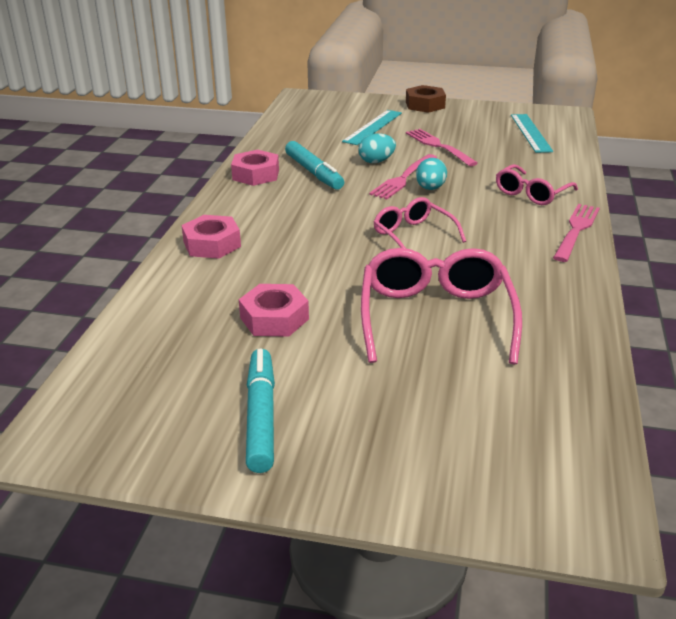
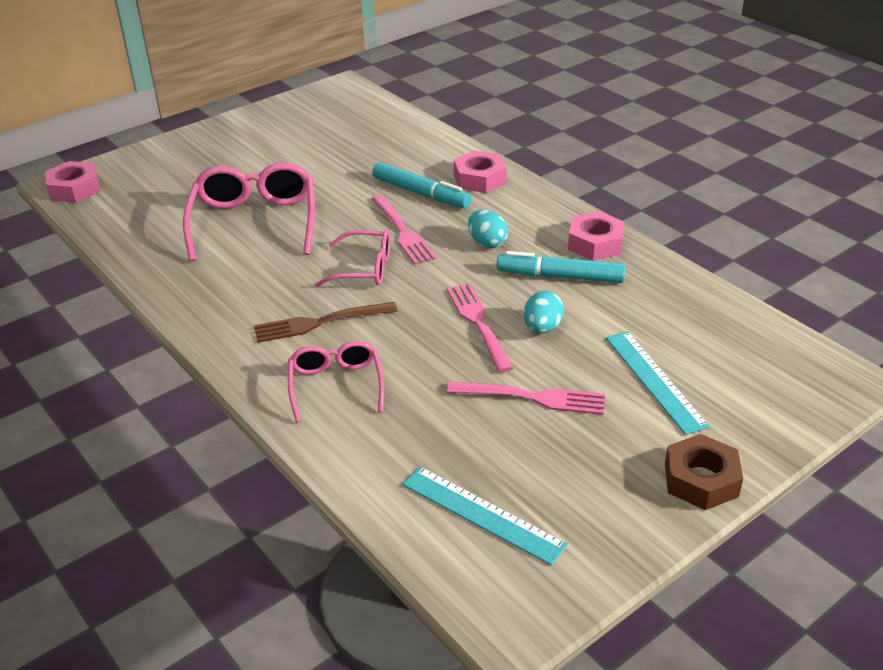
camera: 130 degrees right, 5 degrees up
pink nut [239,284,309,337] -> pink nut moved to [45,161,100,203]
turquoise marker [246,349,275,473] -> turquoise marker moved to [372,162,471,208]
pink glasses [361,248,522,365] -> pink glasses turned 135 degrees counterclockwise [183,162,315,262]
turquoise egg [416,158,447,190] -> turquoise egg moved to [468,210,508,248]
pink fork [553,204,600,262] -> pink fork moved to [372,195,436,264]
none -> brown fork [254,302,397,343]

